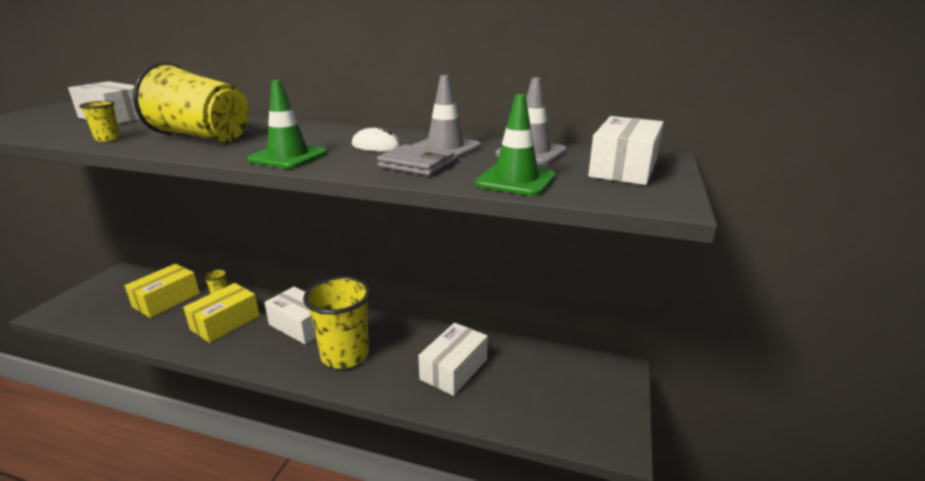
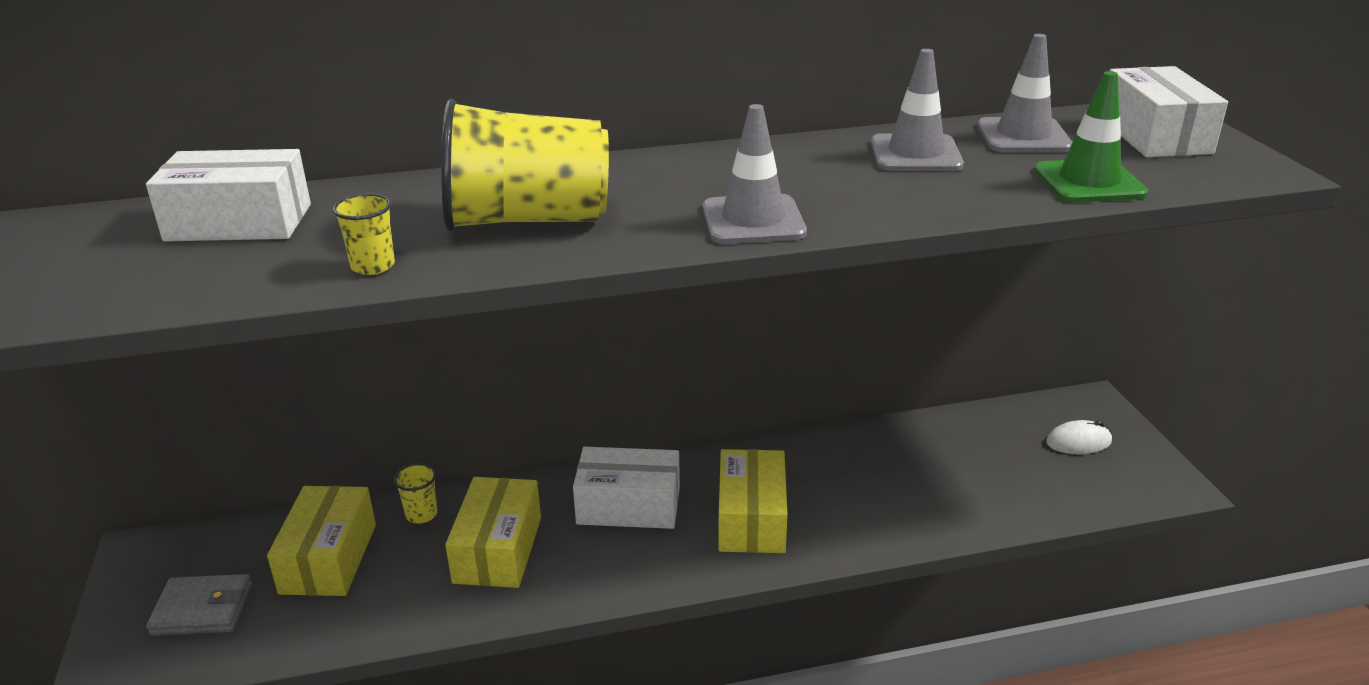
camera: 30 degrees left, 5 degrees up
green traffic cone [247,80,327,169] -> grey traffic cone [703,104,807,244]
yellow cup [303,276,370,369] -> yellow box [718,449,788,553]
white mouse [352,128,401,151] -> white mouse moved to [1046,420,1112,454]
grey wallet [377,144,454,176] -> grey wallet moved to [146,574,252,636]
white box [418,323,488,396] -> none

